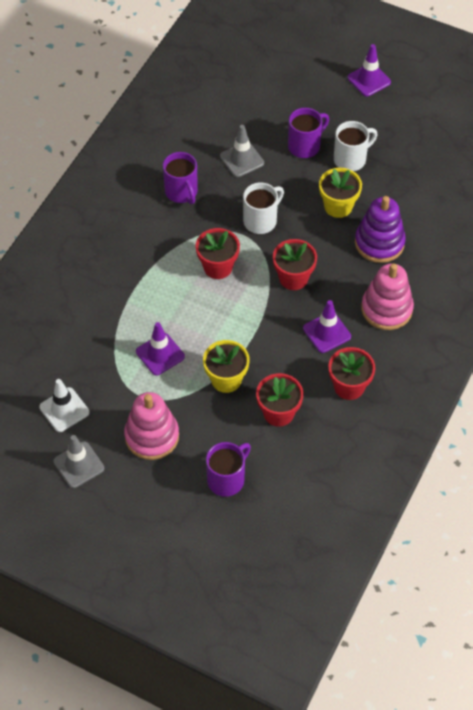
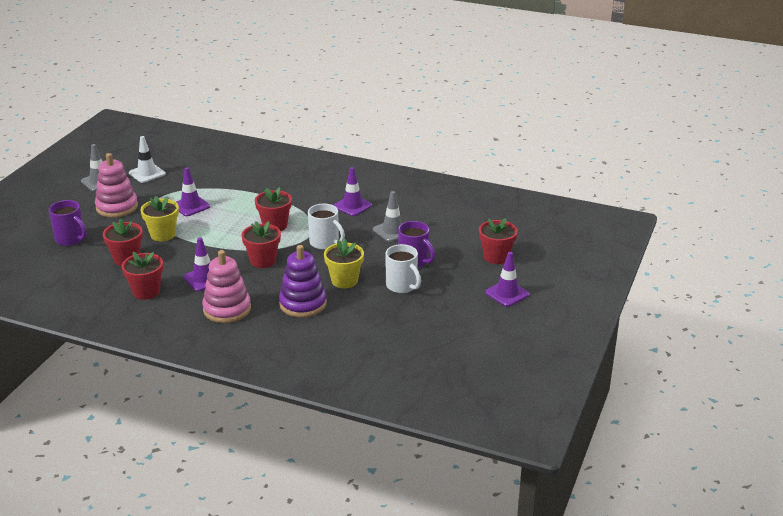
camera: 85 degrees right, 25 degrees down
purple mug [163,152,198,204] -> purple traffic cone [334,167,372,216]
none -> red flower pot [479,218,518,264]

